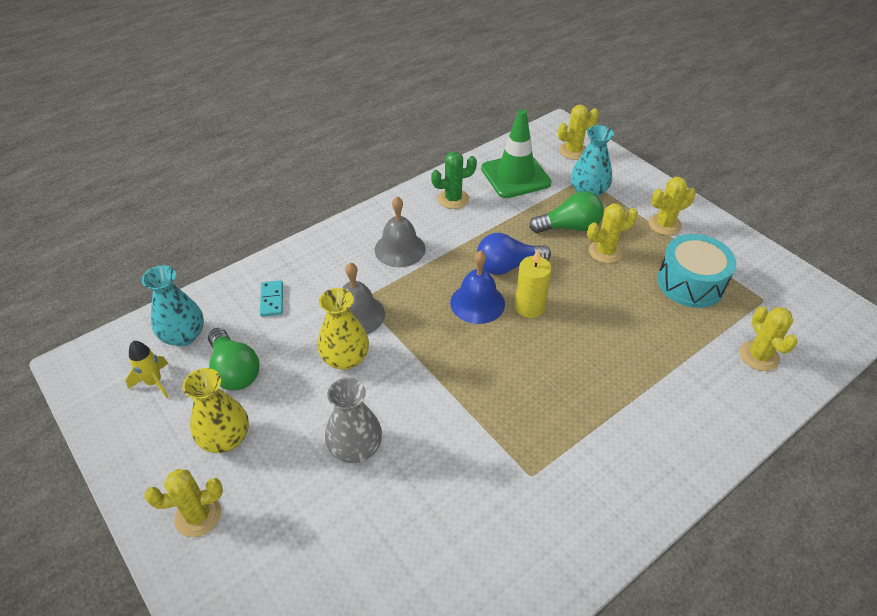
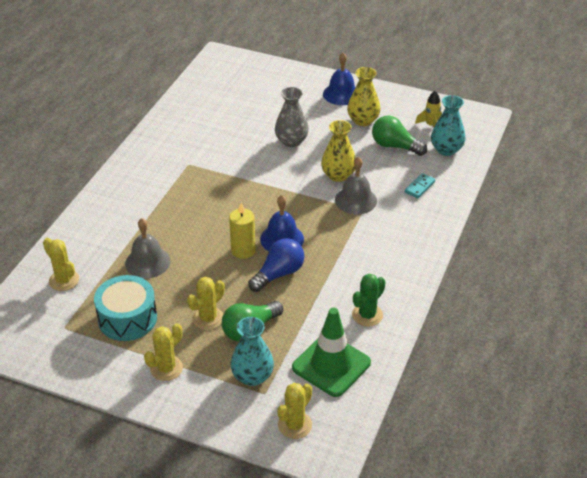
camera: 150 degrees right, 5 degrees down
yellow cactus [144,469,223,537] -> blue bell [323,52,355,105]
turquoise domino [260,280,283,317] -> turquoise domino turned 75 degrees clockwise [404,173,435,198]
grey bell [375,197,426,267] -> grey bell moved to [125,218,170,278]

